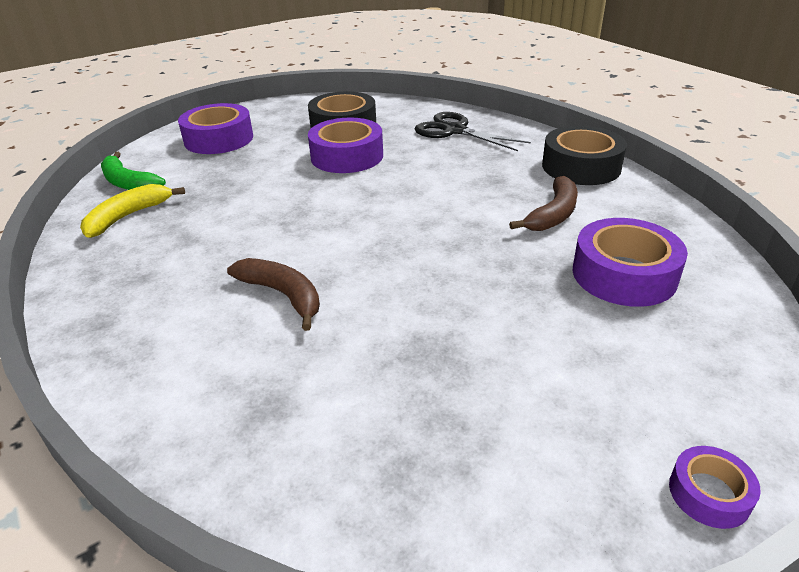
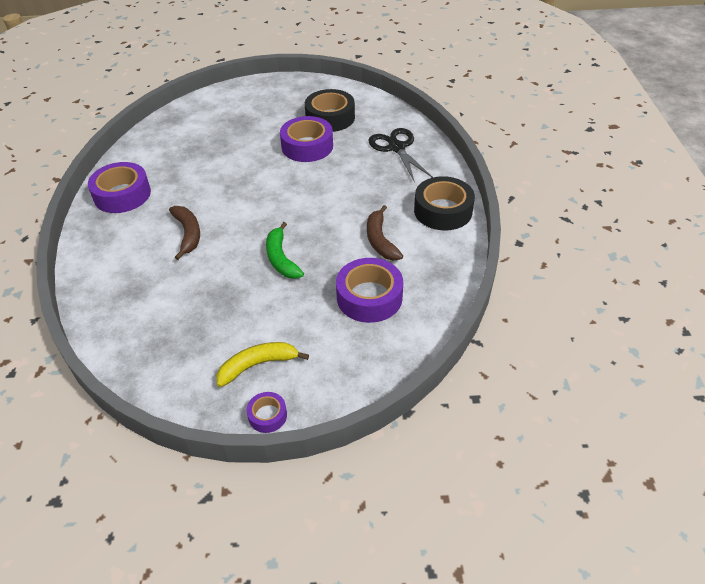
camera: 30 degrees right, 10 degrees up
yellow banana [80,184,185,238] -> yellow banana moved to [216,342,309,387]
green banana [101,152,166,190] -> green banana moved to [266,222,304,279]
purple tape [178,103,253,154] -> purple tape moved to [88,162,151,213]
brown banana [509,176,578,231] -> brown banana turned 105 degrees clockwise [367,205,403,260]

